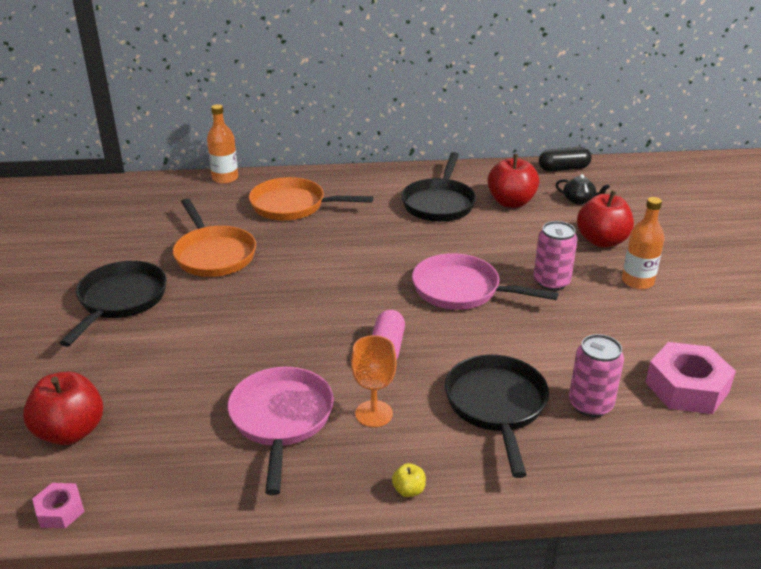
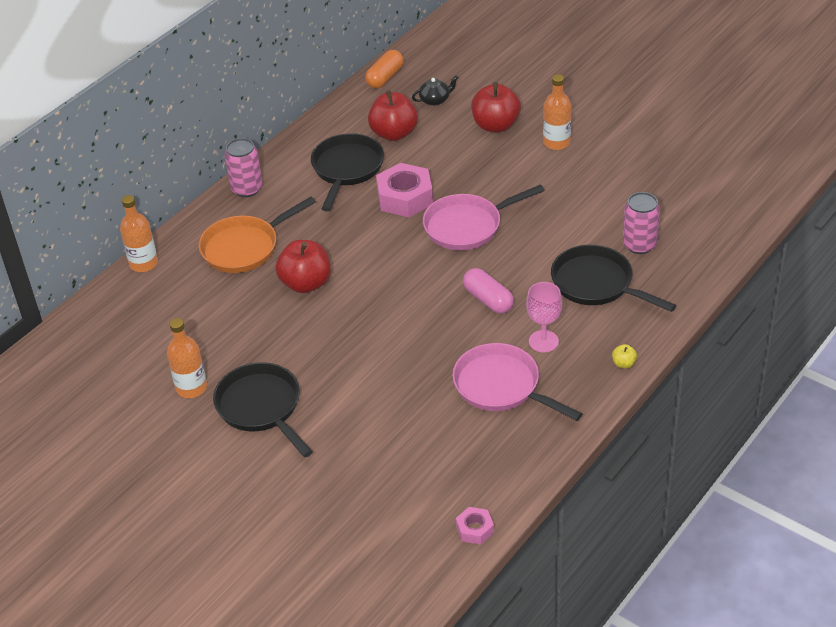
camera: 45 degrees left, 10 degrees up
red apple [23,372,103,445] -> red apple moved to [275,240,331,293]
orange pan [173,198,256,277] -> none
orange goblet [351,335,397,427] -> pink goblet [526,282,562,353]
black pan [401,152,476,222] -> black pan turned 135 degrees counterclockwise [311,133,384,211]
pink can [534,221,578,291] -> pink can moved to [224,138,263,197]
black capsule [539,147,592,172] -> orange capsule [365,50,404,89]
pink nut [645,342,736,414] -> pink nut moved to [376,163,433,217]
none -> orange bottle [167,318,207,398]

